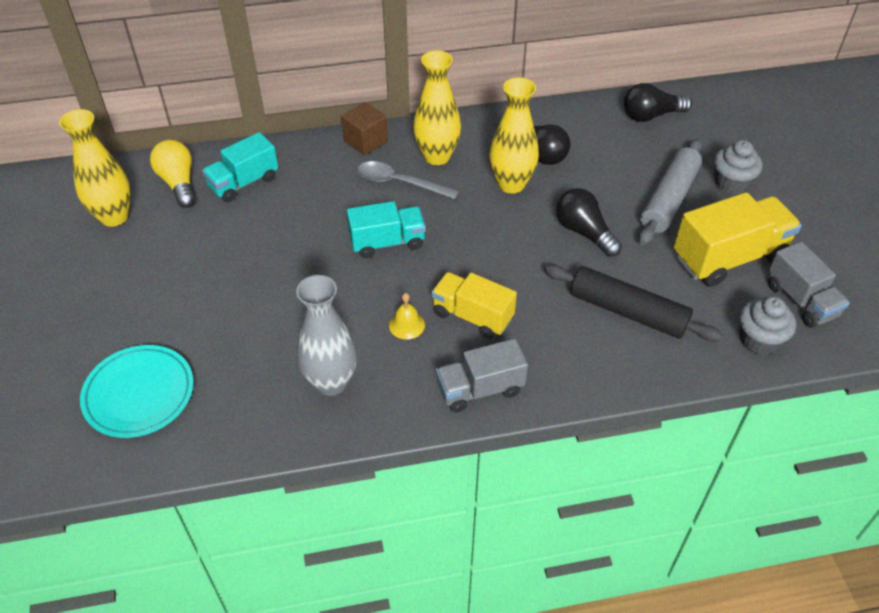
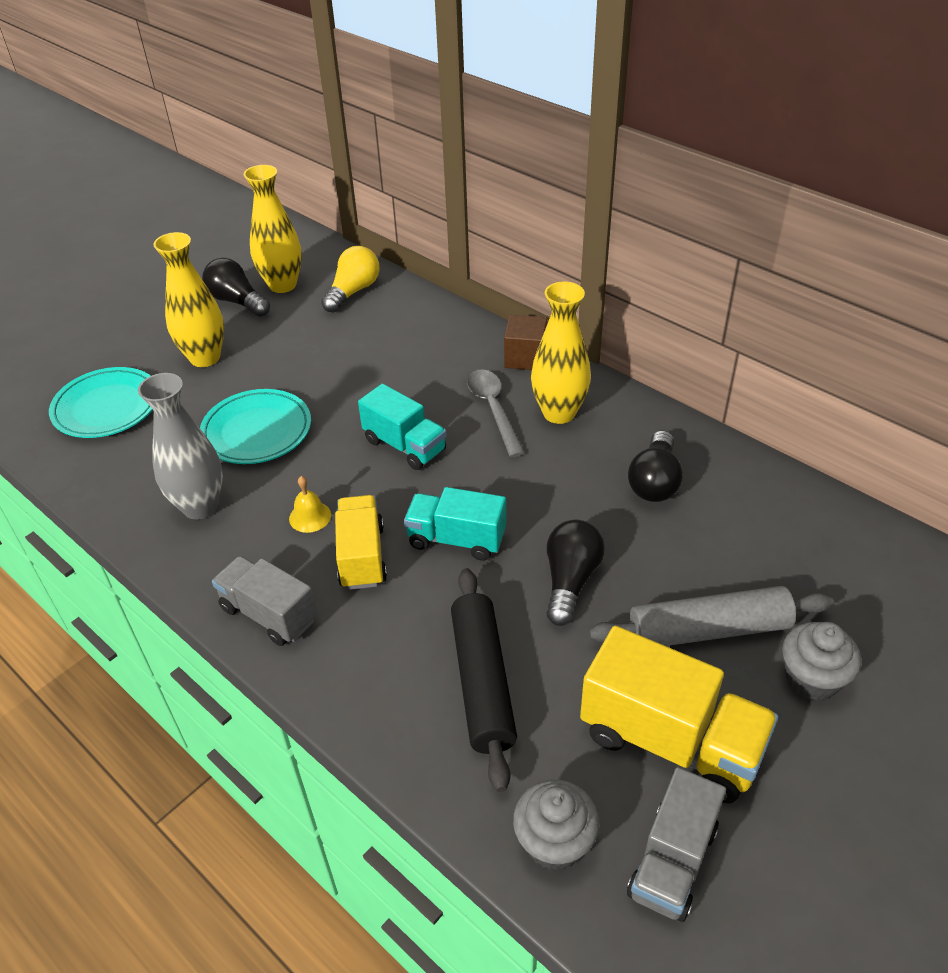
camera: 55 degrees right, 5 degrees down
turquoise truck [202,132,278,202] -> turquoise truck moved to [404,487,506,561]
yellow vase [489,77,539,194] -> yellow vase moved to [154,232,224,367]
black light bulb [624,83,692,122] -> black light bulb moved to [202,258,270,317]
none -> turquoise plate [200,389,311,464]

